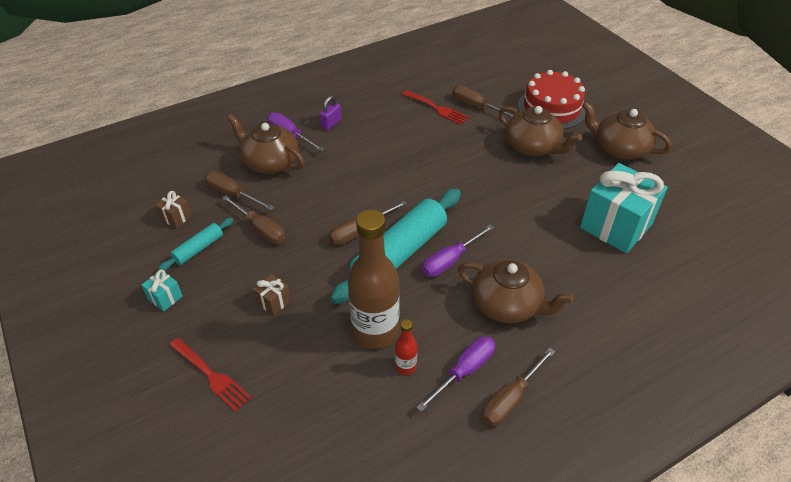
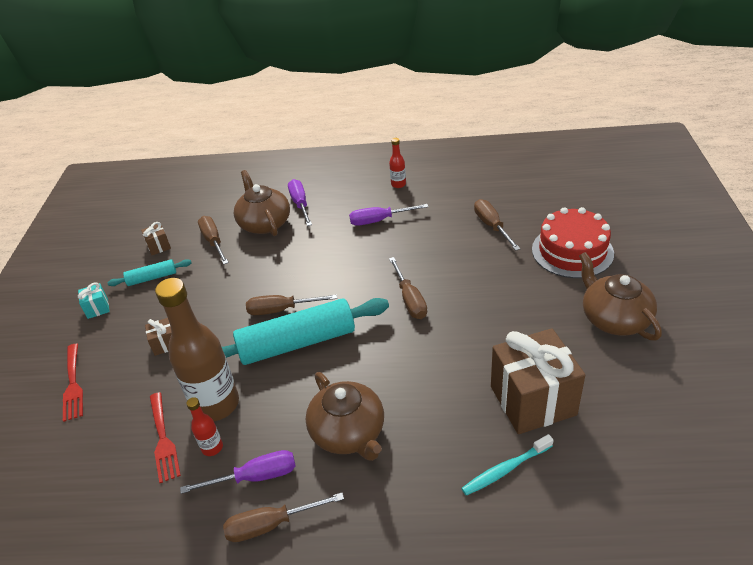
camera: 35 degrees right, 5 degrees down
brown screwdriver [222,195,285,244] -> brown screwdriver moved to [389,257,427,319]
purple padlock [320,96,341,130] -> none
red fork [402,90,469,125] -> red fork moved to [150,392,181,483]
purple screwdriver [422,225,494,277] -> purple screwdriver moved to [349,204,428,226]
brown teapot [498,106,582,156] -> none
turquoise gift [580,163,668,253] -> brown gift [491,328,585,434]
none -> red bottle [389,138,406,188]
none -> turquoise toothbrush [461,434,553,496]

